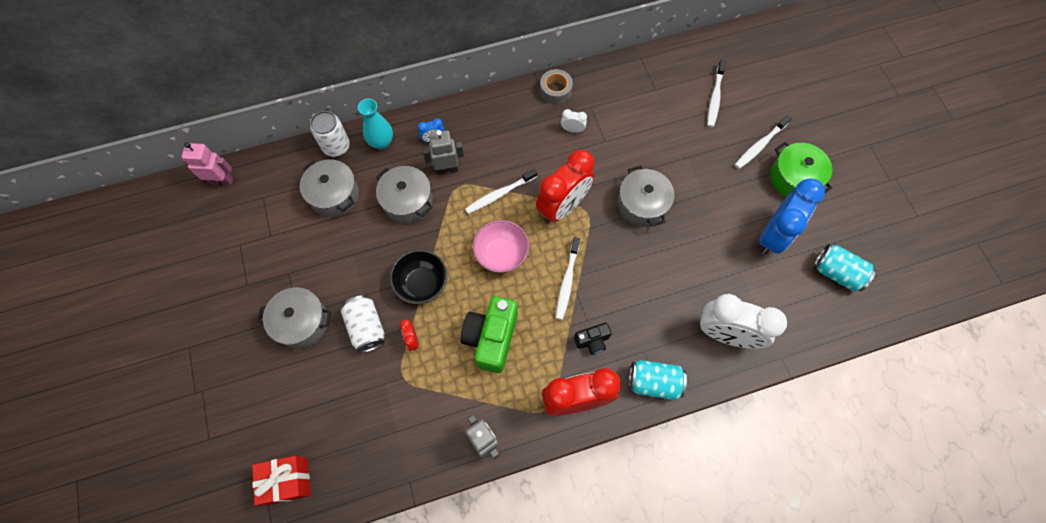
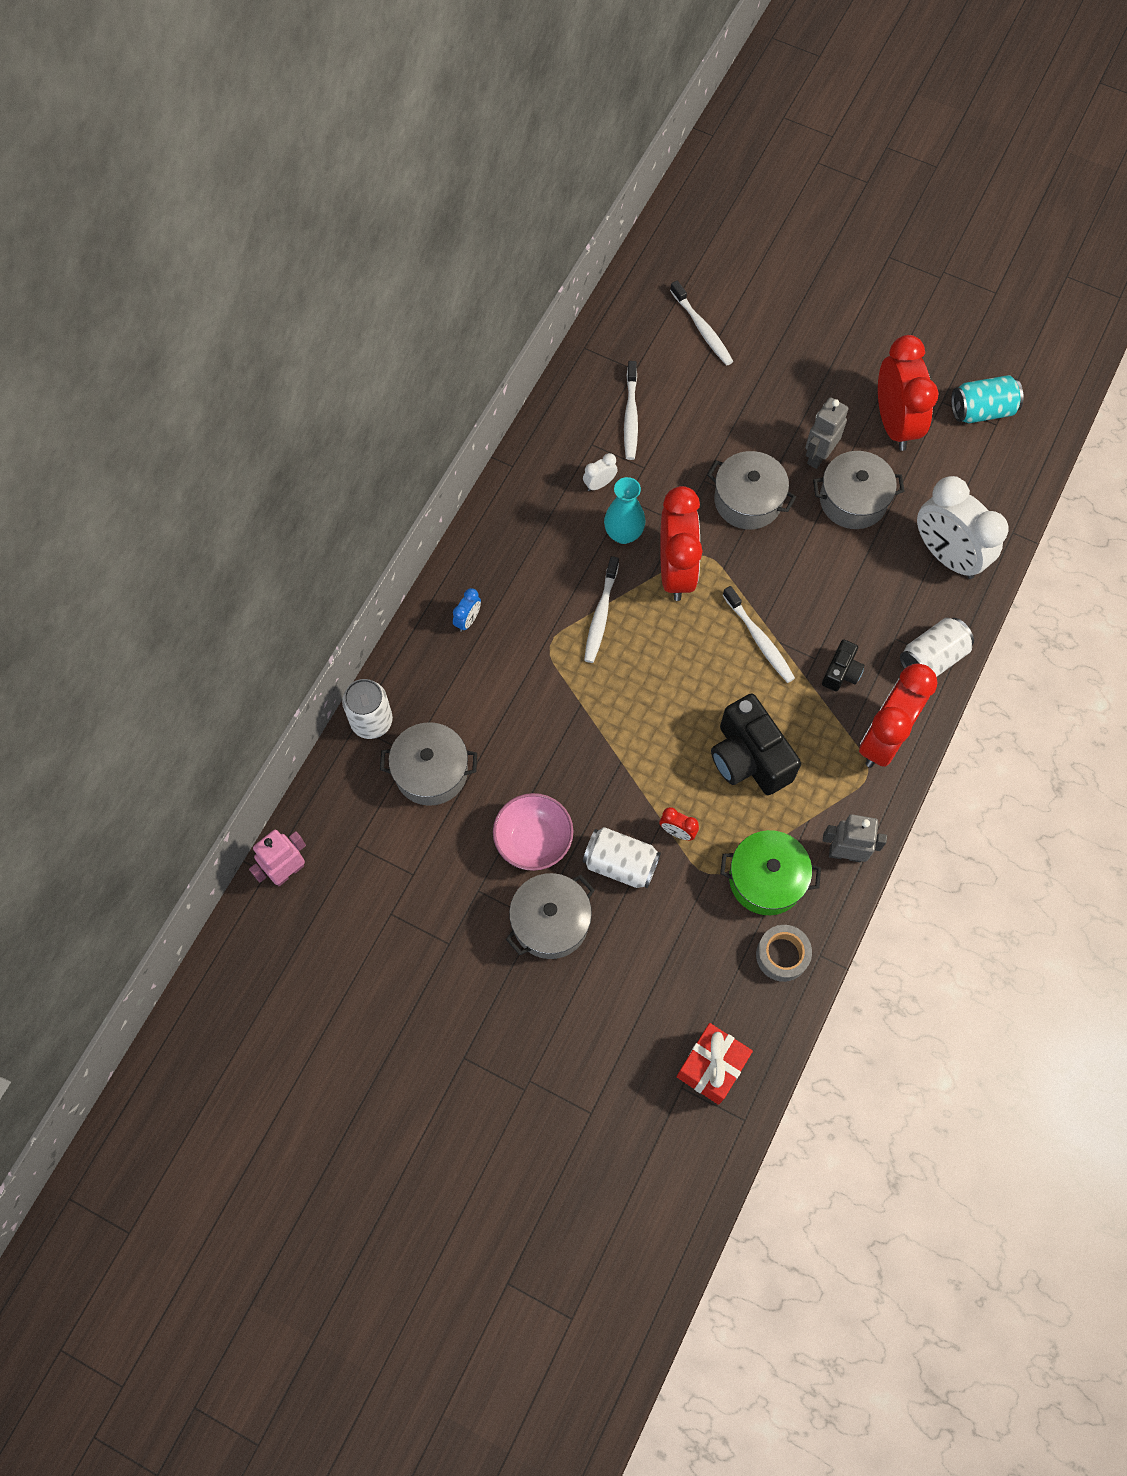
camera: 45 degrees left, 0 degrees up
turquoise vase [358,99,393,150] -> turquoise vase moved to [604,477,645,544]
grey pot [376,166,433,224] -> grey pot moved to [813,451,905,529]
black bowl [390,250,447,304] -> none
grey robot [422,130,464,175] -> grey robot moved to [805,398,849,469]
green camera [460,296,518,373] -> black camera [711,694,801,795]
pink bowl [473,220,529,273] -> pink bowl moved to [493,793,573,871]
grey tape [540,69,573,104] -> grey tape moved to [756,925,812,982]
turquoise can [629,360,687,400] -> white can [900,618,974,677]
white clock [700,294,787,349] -> white clock turned 75 degrees clockwise [917,476,1009,579]
white toothbrush [735,115,792,169] -> white toothbrush moved to [624,361,638,460]
blue clock [759,179,825,255] -> red clock [878,335,939,451]
green pot [770,142,832,197] -> green pot moved to [720,830,821,915]

